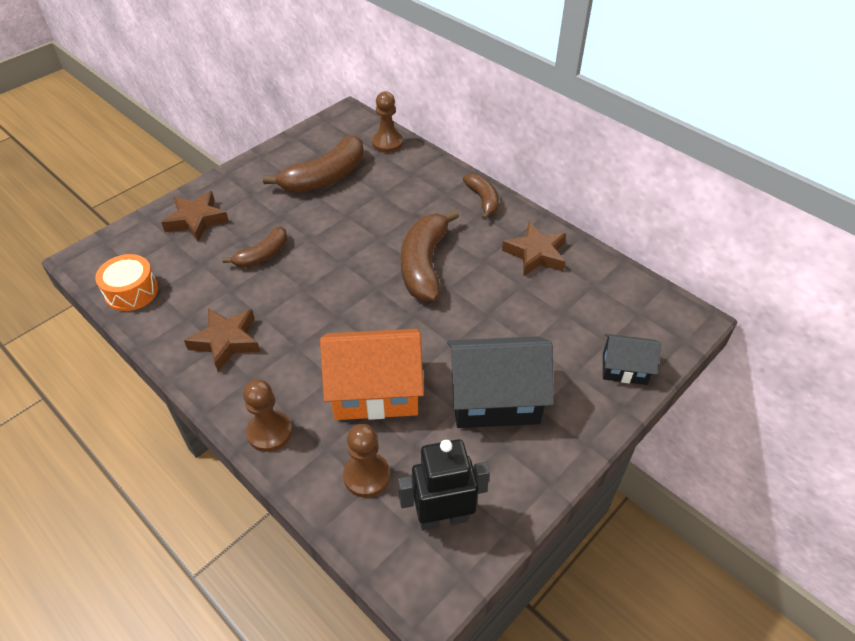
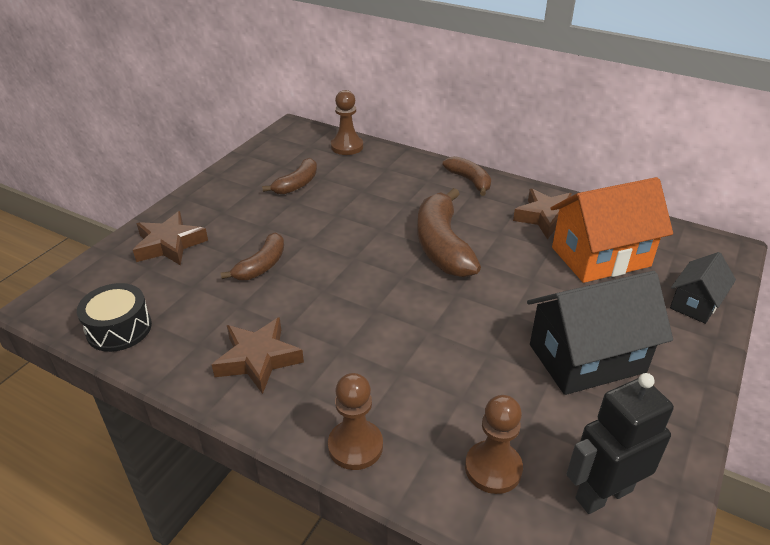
camera: 15 degrees left, 10 degrees down
orange drum [95,254,158,311] -> black drum [77,283,152,352]
brown banana [263,135,364,193] -> brown banana [262,158,317,195], size x0.58
orange house [320,329,424,420] -> orange house moved to [550,177,673,283]
black house [603,334,661,385] -> black house turned 45 degrees counterclockwise [670,252,736,324]

